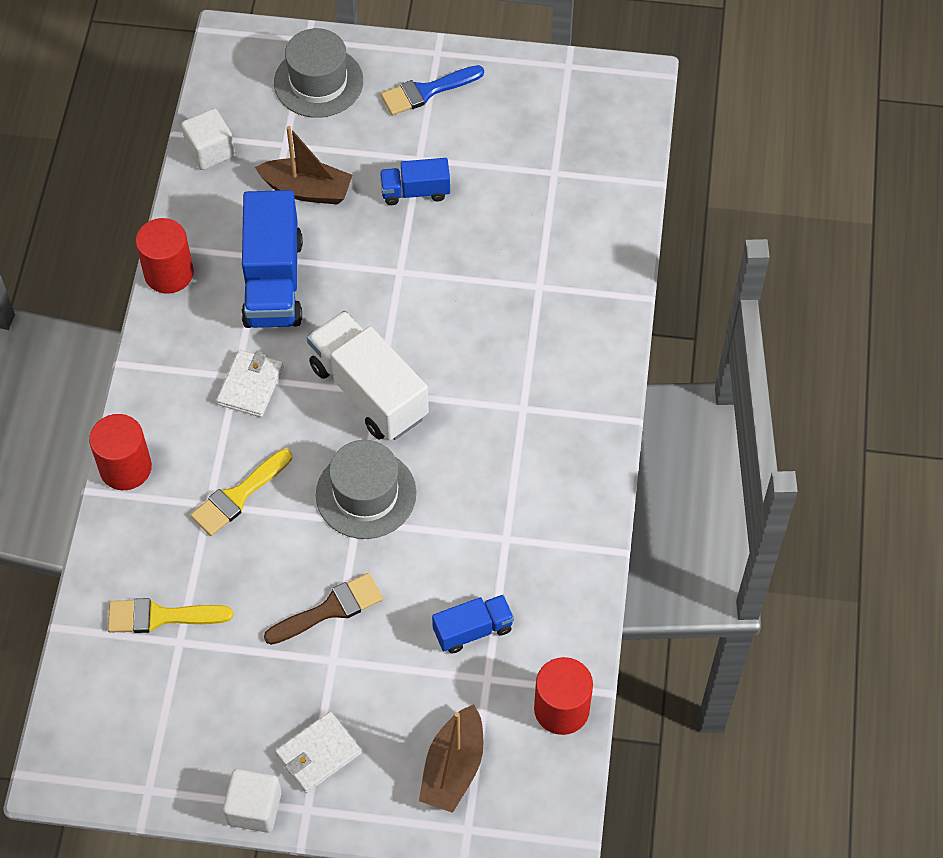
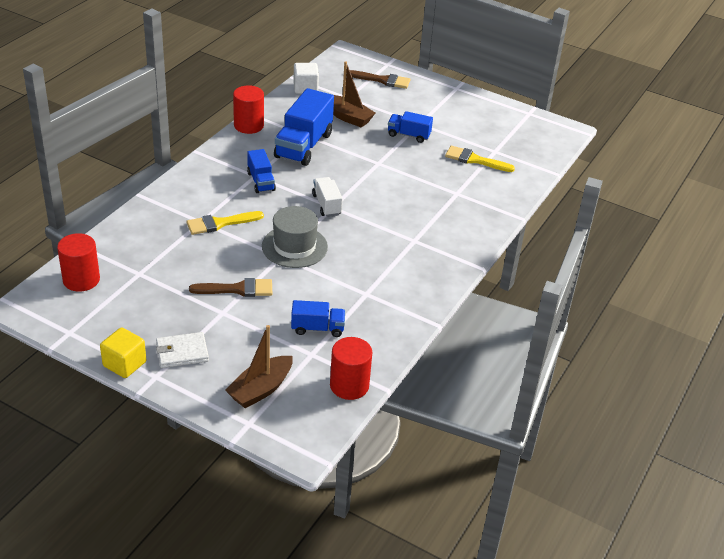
camera: 20 degrees right, 20 degrees down
red cylinder [89,414,152,490] -> red cylinder moved to [57,233,100,291]
yellow brush [108,598,233,633] -> yellow brush moved to [445,146,515,172]
white wallet [216,350,284,417] -> blue truck [247,149,276,193]
white cube [223,769,281,833] -> yellow cube [100,327,146,378]
grey hat [274,28,363,118] -> brown brush [350,70,411,89]
white truck [307,311,429,440] -> white truck [312,177,343,217], size x0.54
blue brush [381,65,484,115] -> none

